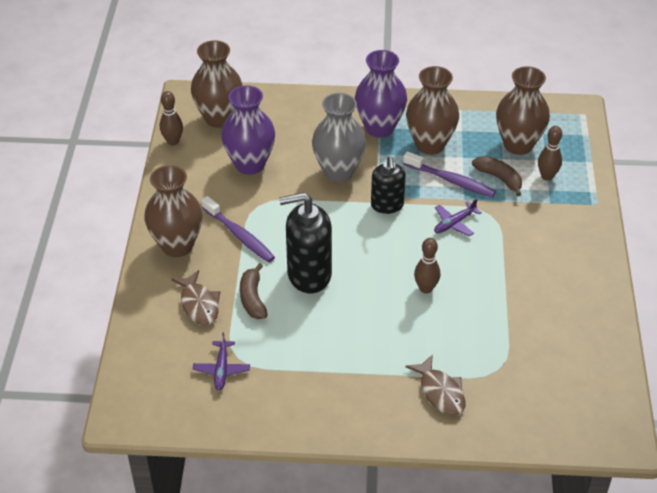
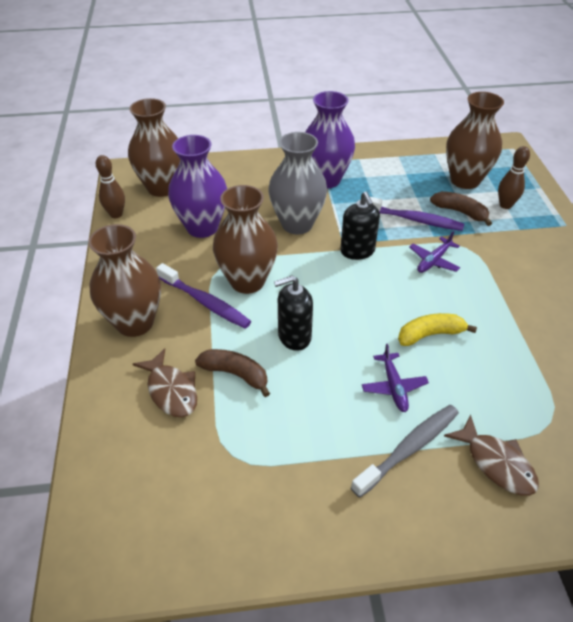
camera: 10 degrees left, 0 degrees up
purple plane [193,332,250,390] -> purple plane moved to [362,344,429,412]
brown banana [240,263,268,319] -> brown banana turned 135 degrees clockwise [195,349,270,397]
black soap dispenser [279,192,332,293] -> black soap dispenser [274,275,313,351], size x0.64
brown vase [406,66,459,155] -> brown vase moved to [213,185,278,294]
brown bowling pin [414,238,440,294] -> yellow banana [398,313,477,346]
none -> grey toothbrush [351,405,459,498]

